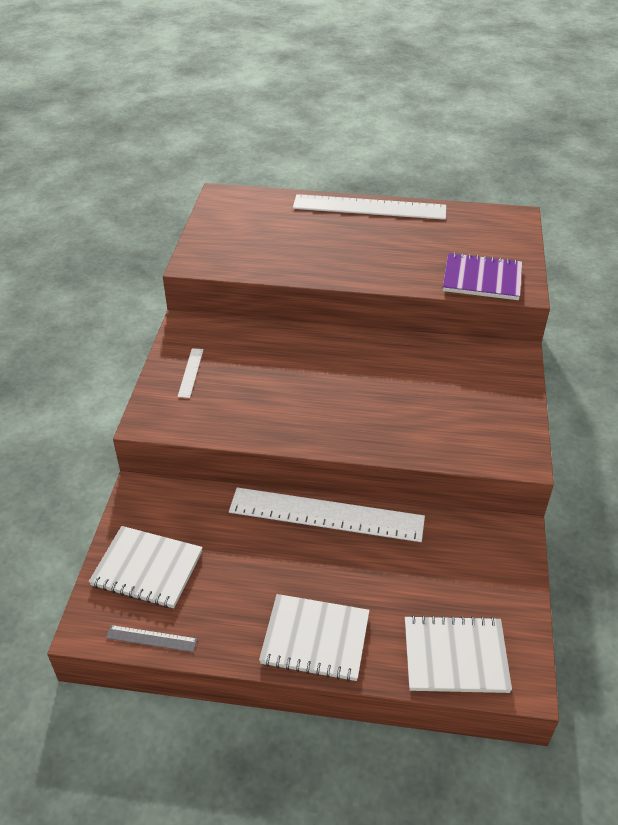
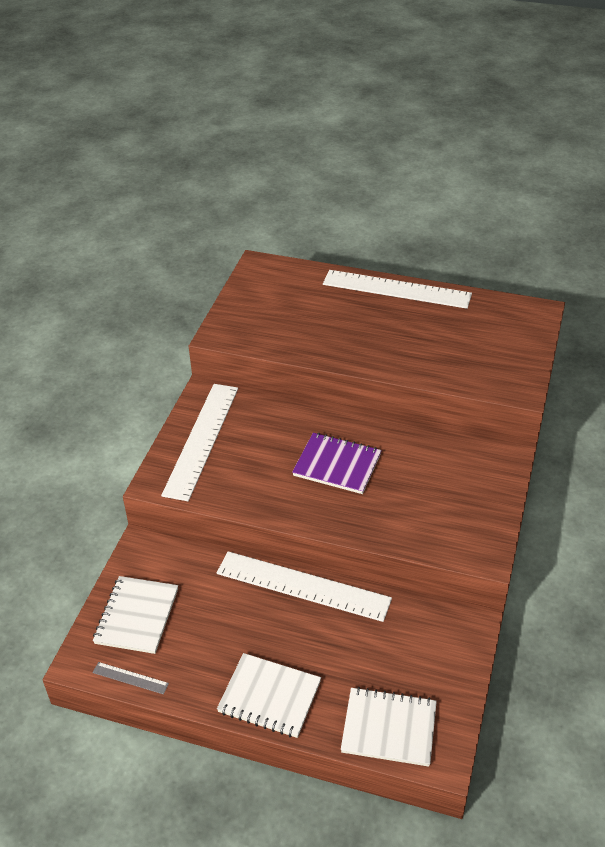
camera: 10 degrees right, 0 degrees up
white notebook [89,526,203,608] -> white notebook turned 75 degrees clockwise [93,576,178,654]
white ruler [178,348,204,398] -> white ruler [161,384,238,501], size x2.42
purple notebook [443,252,522,300] -> purple notebook moved to [292,433,382,494]

